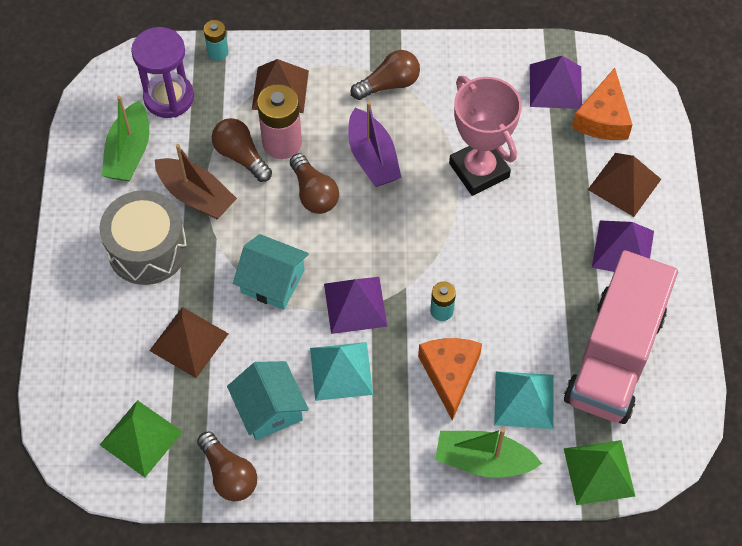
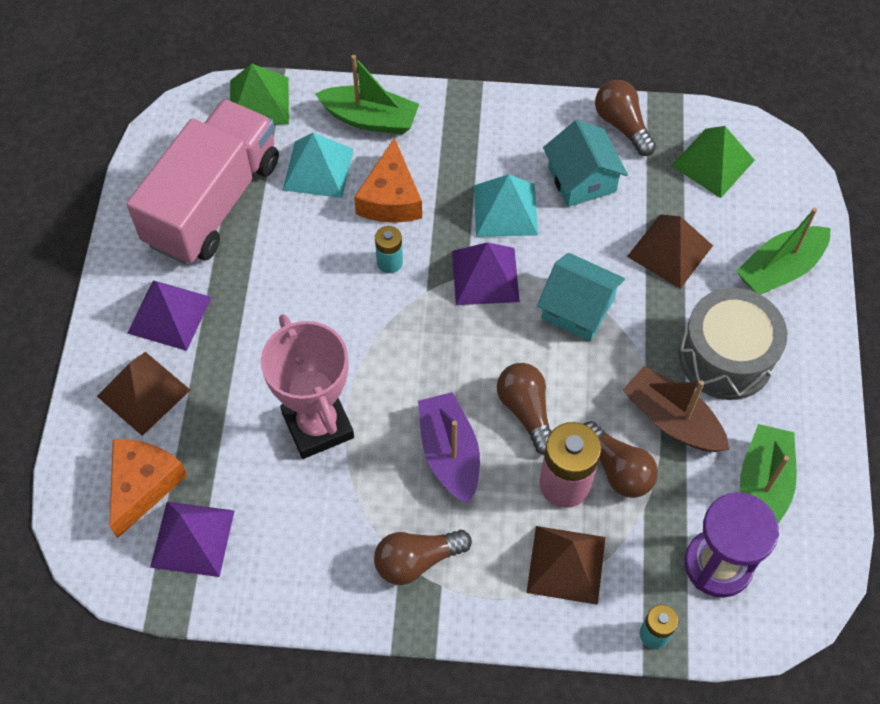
camera: 175 degrees left, 0 degrees up
none -> green boat [736,207,831,295]

